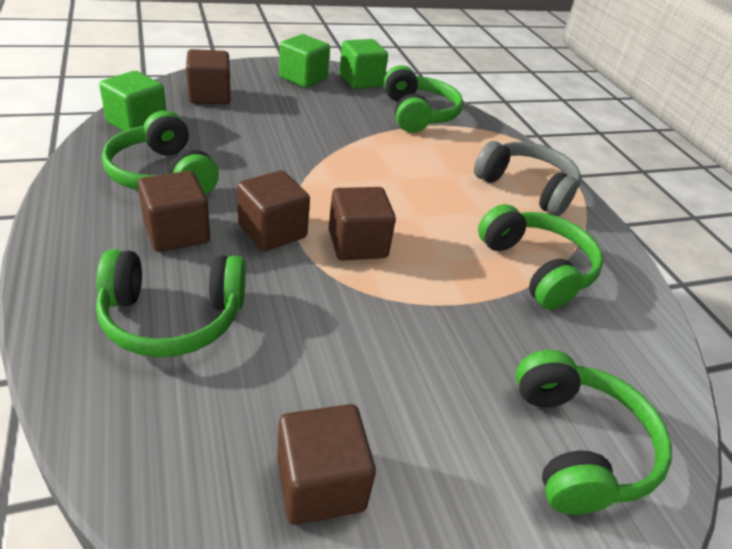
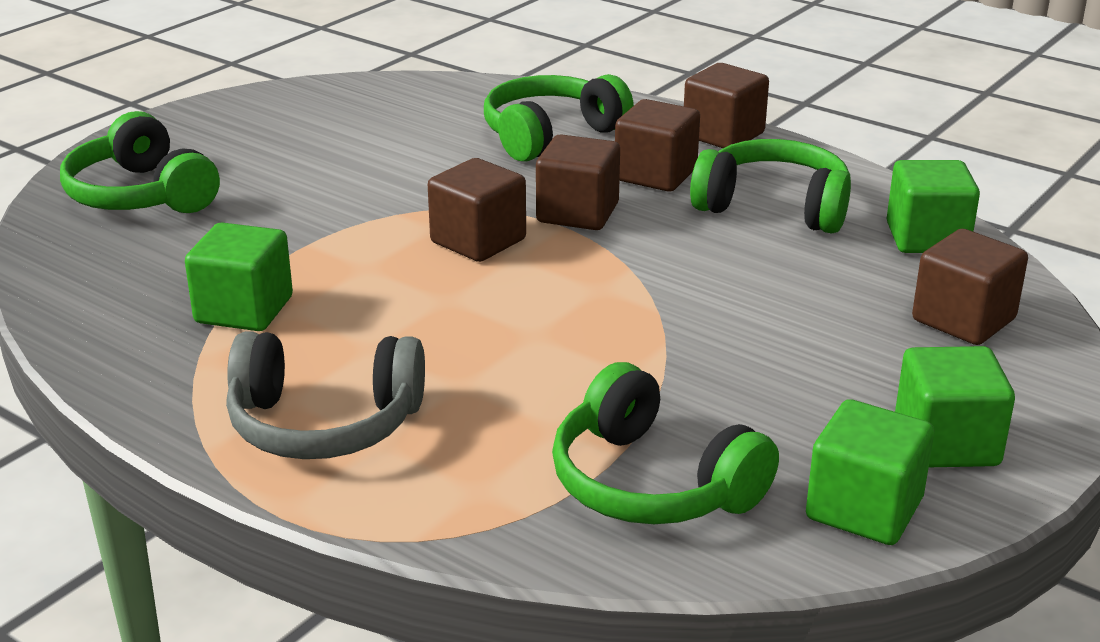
camera: 150 degrees right, 10 degrees down
brown cube [277,404,376,525] -> brown cube moved to [684,63,769,148]
green headphones [478,204,603,310] -> green cube [185,223,293,331]

